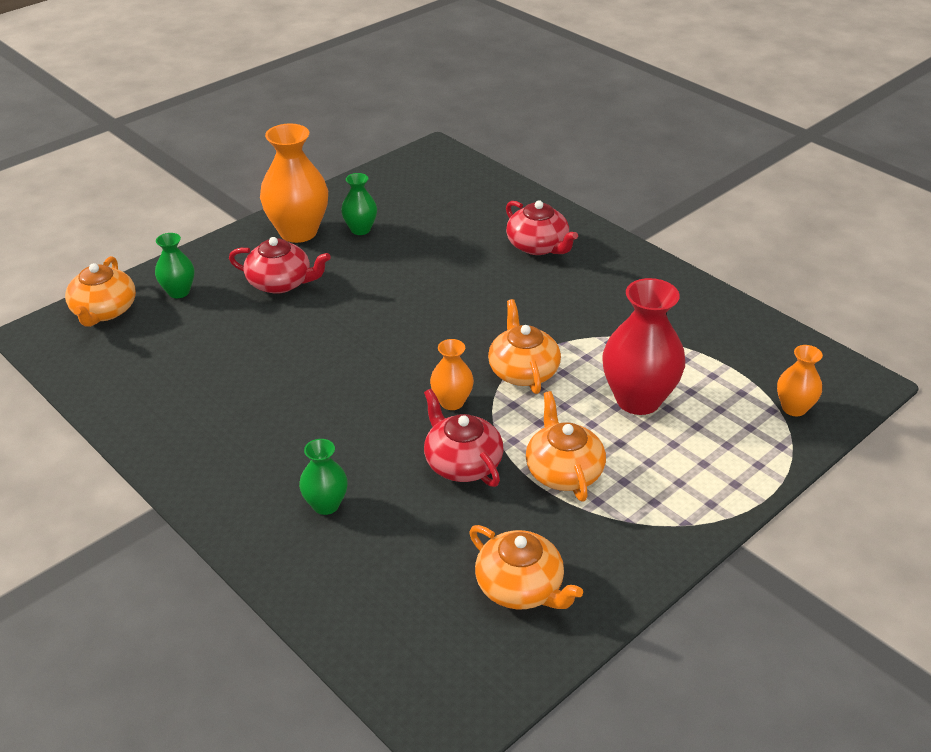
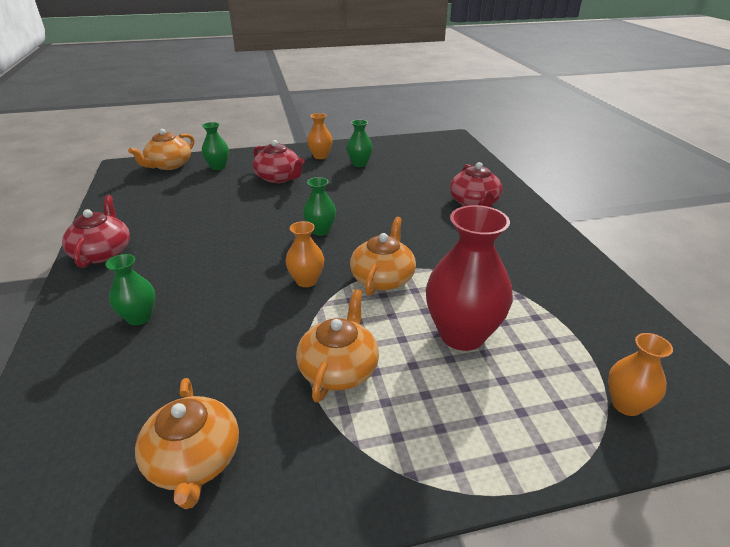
camera: 30 degrees right, 5 degrees down
orange vase [260,123,328,243] -> orange vase [307,113,333,159], size x0.54
red teapot [424,389,504,487] -> red teapot moved to [62,195,130,268]
none -> green vase [303,177,336,236]

